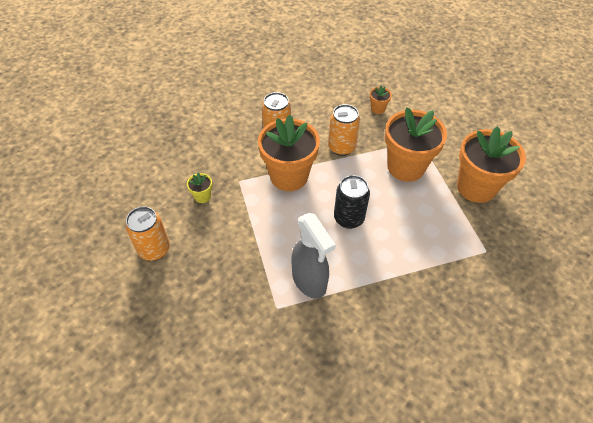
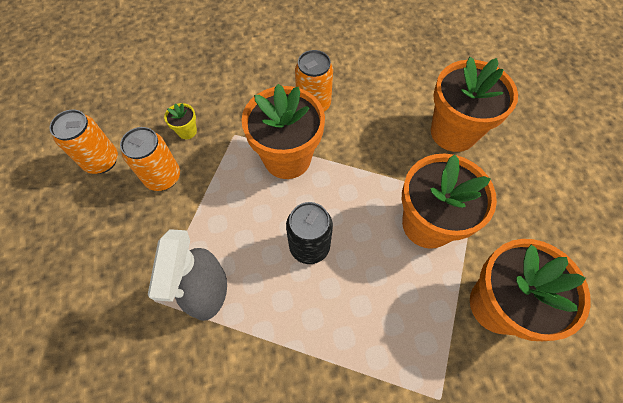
camera: 35 degrees right, 10 degrees up
orange can [328,104,360,156] -> orange can moved to [120,127,180,191]
orange flower pot [370,85,392,114] -> orange flower pot [431,57,518,152], size x2.41

